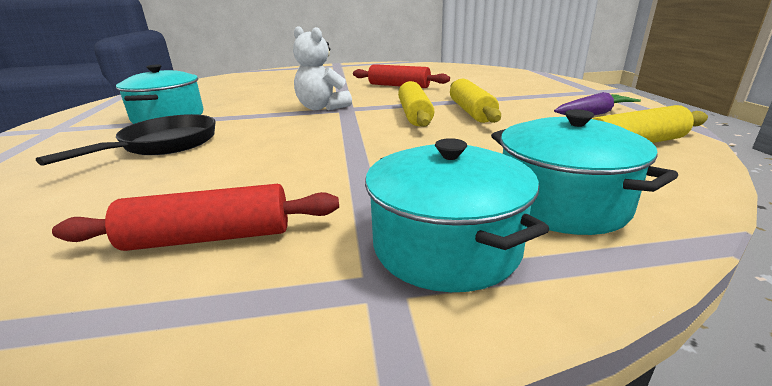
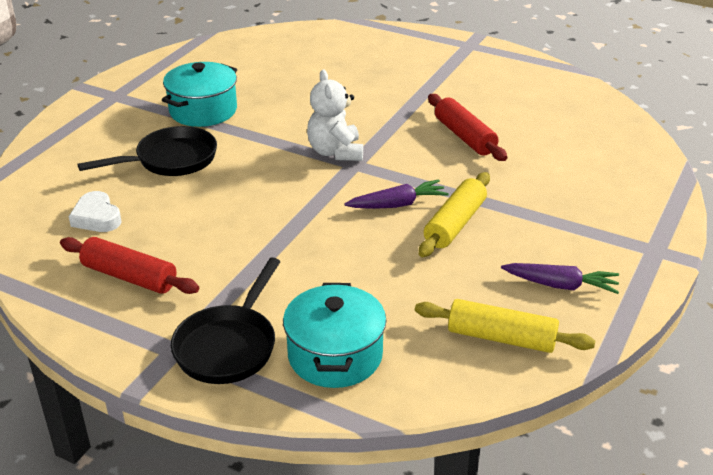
camera: 35 degrees right, 10 degrees up
turquoise pot [365,138,549,292] -> black pan [171,257,281,384]
yellow rolling pin [398,81,434,127] -> purple carrot [345,180,449,209]
none -> white heart [69,191,122,232]

